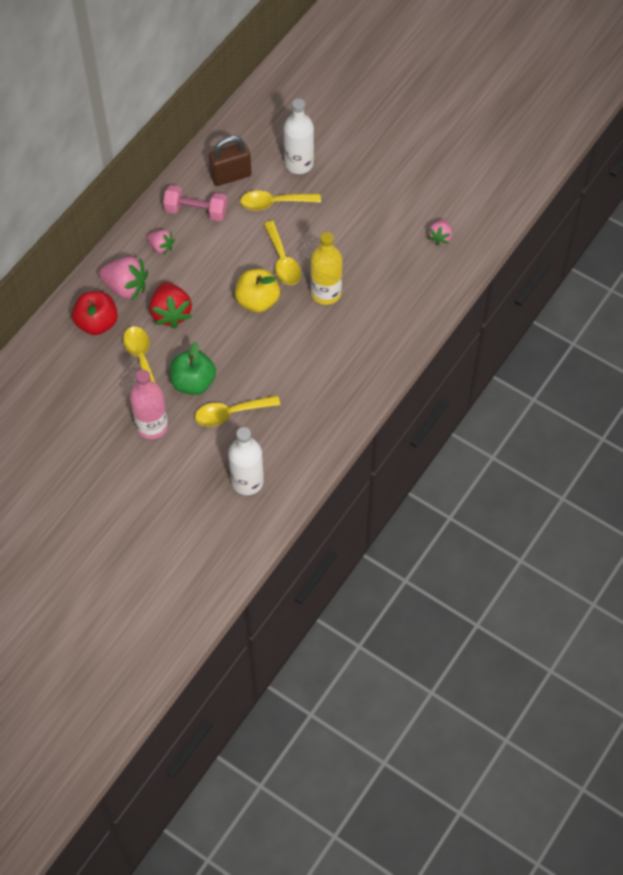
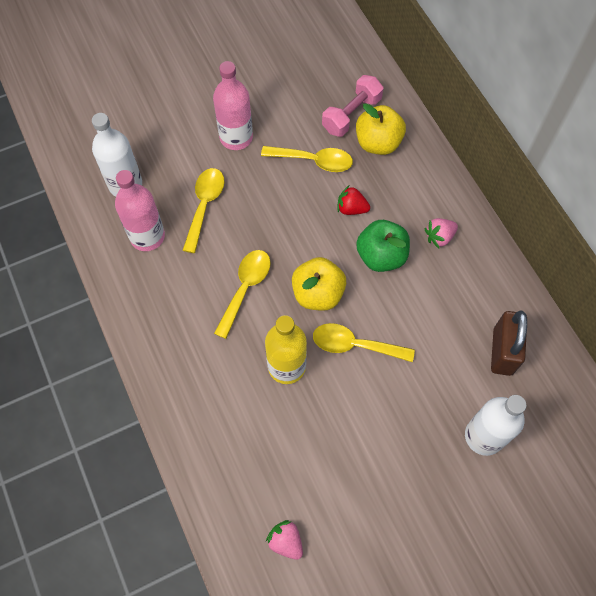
camera: 120 degrees right, 5 degrees up
red apple [72,291,118,335] -> yellow apple [356,104,406,155]
pink strawberry [99,257,148,300] -> none
red strawberry [149,282,193,329] -> red strawberry [338,186,370,215], size x0.59
pink dumbbell [163,185,227,221] -> pink dumbbell moved to [322,75,384,137]
green apple [170,342,216,395] -> green apple moved to [356,220,410,272]
yellow spoon [240,191,321,210] -> yellow spoon moved to [214,250,271,339]
none -> pink bottle [115,170,165,251]

